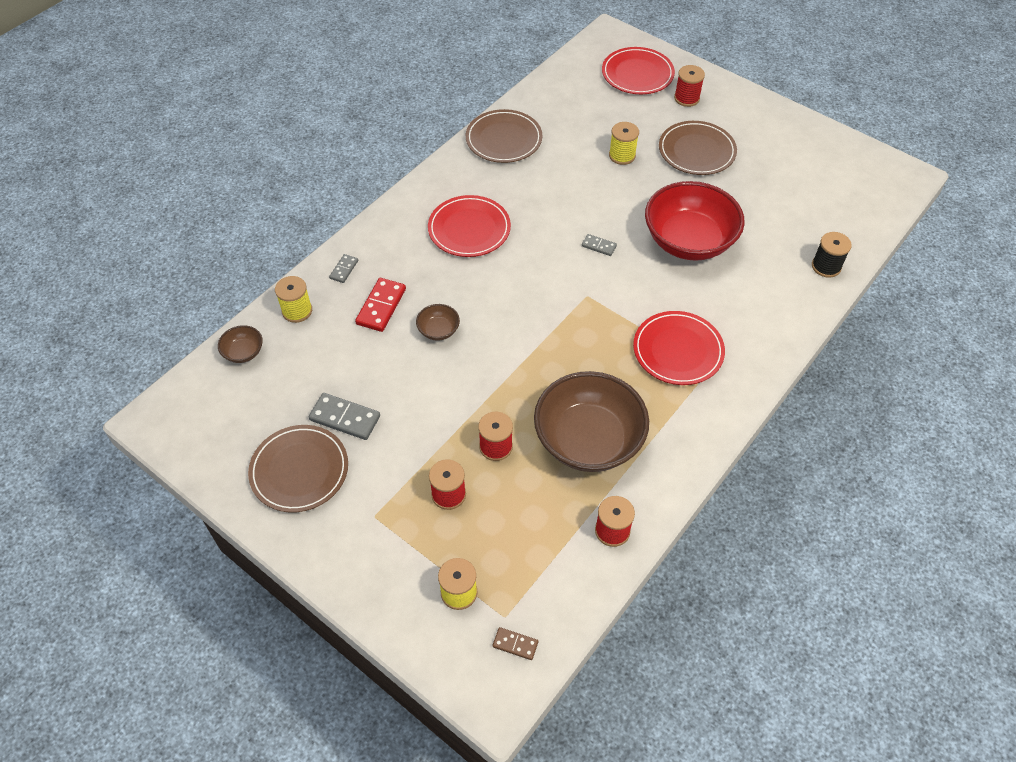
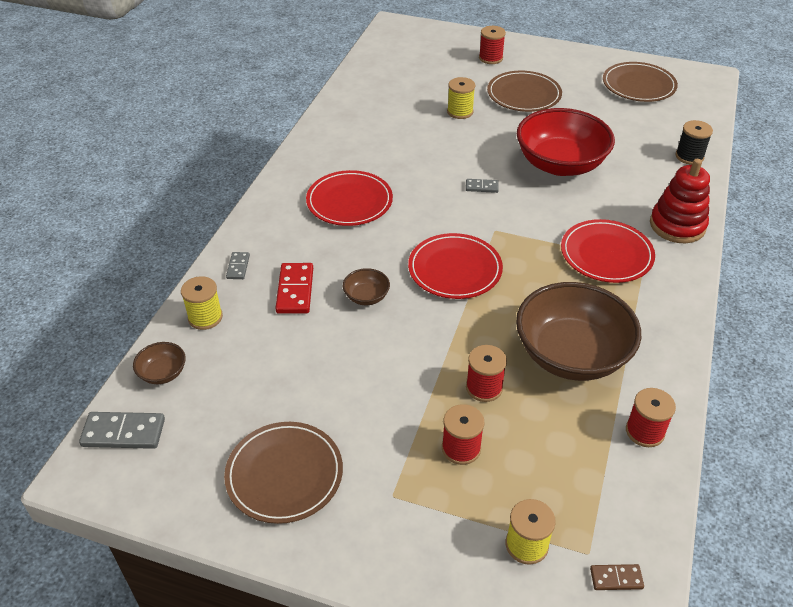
camera: 20 degrees left, 10 degrees down
grey domino [309,393,380,440] -> grey domino moved to [79,412,165,449]
brown plate [466,109,543,163] -> brown plate moved to [603,62,678,102]
red plate [602,47,675,94] -> red plate moved to [408,233,503,299]
none -> red stacking toy [650,159,710,243]

